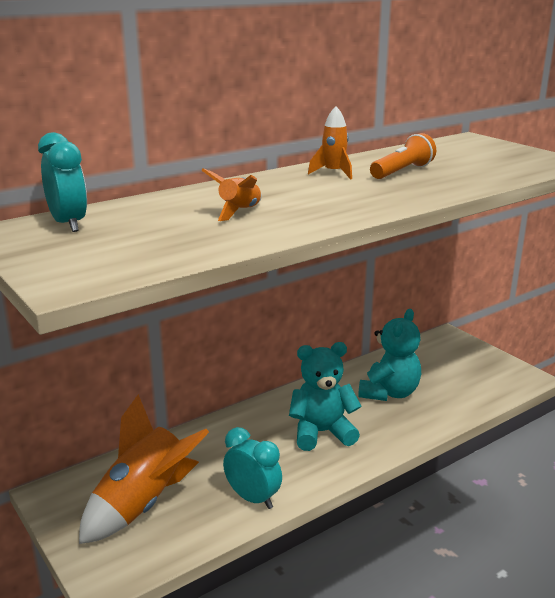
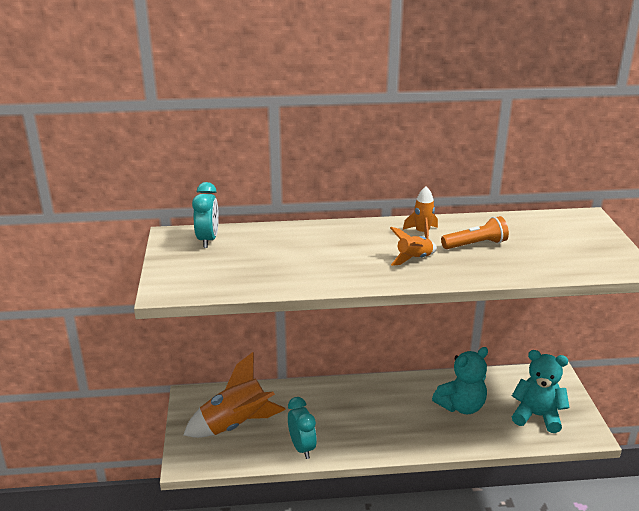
camera: 30 degrees right, 5 degrees up
orange rocket [201,168,262,221] -> orange rocket moved to [390,227,437,266]
turquoise teddy bear [289,342,362,451] -> turquoise teddy bear moved to [512,350,570,433]

